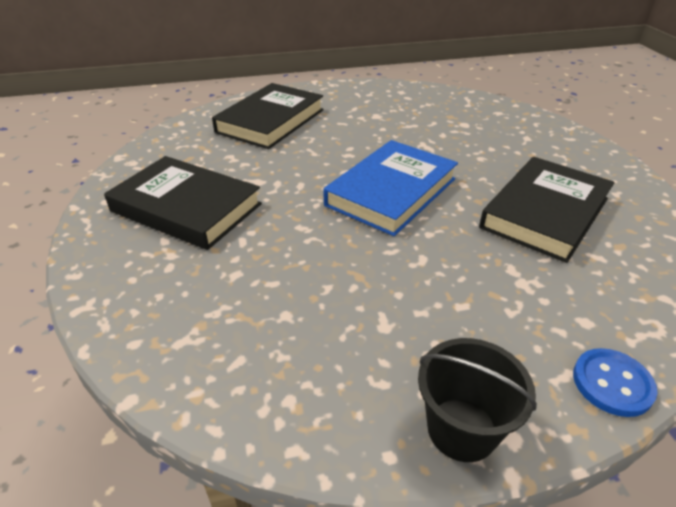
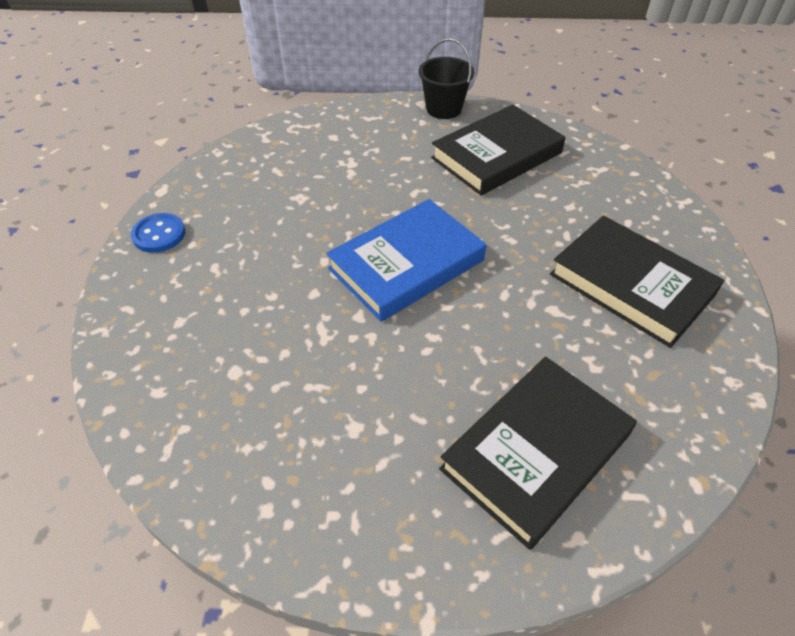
camera: 165 degrees left, 10 degrees up
black book [479,157,614,263] -> black book moved to [431,105,566,196]
blue button [573,348,658,417] -> blue button moved to [131,213,185,253]

